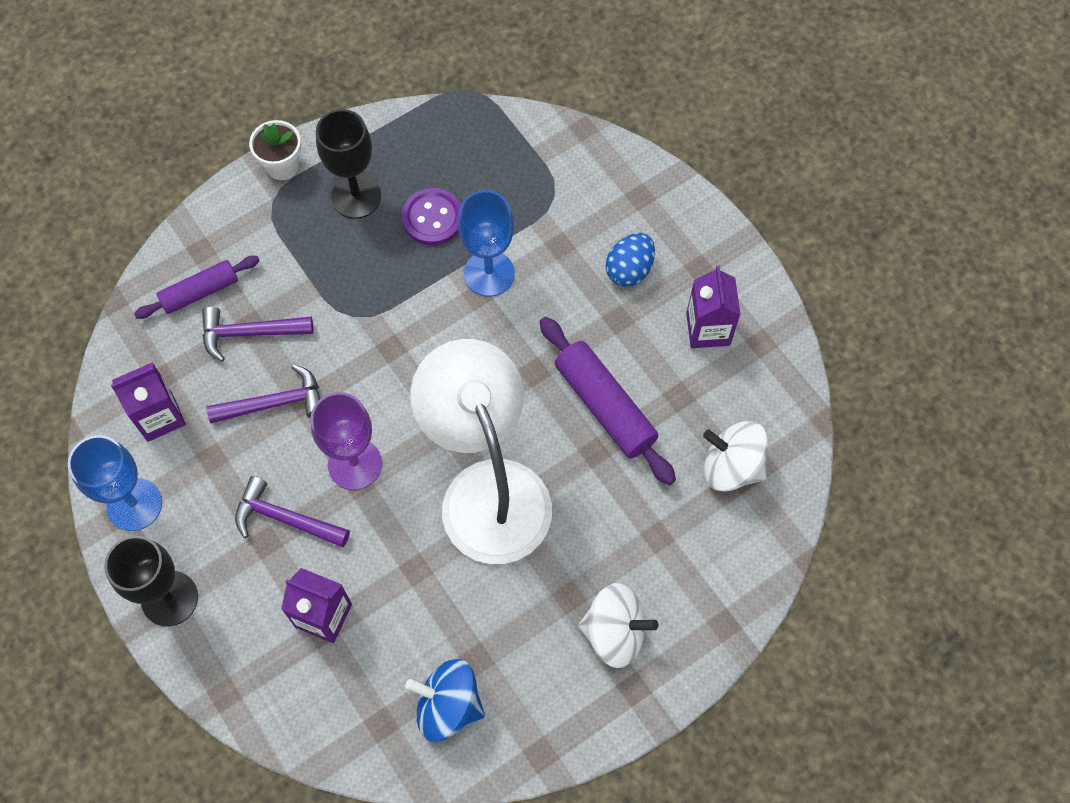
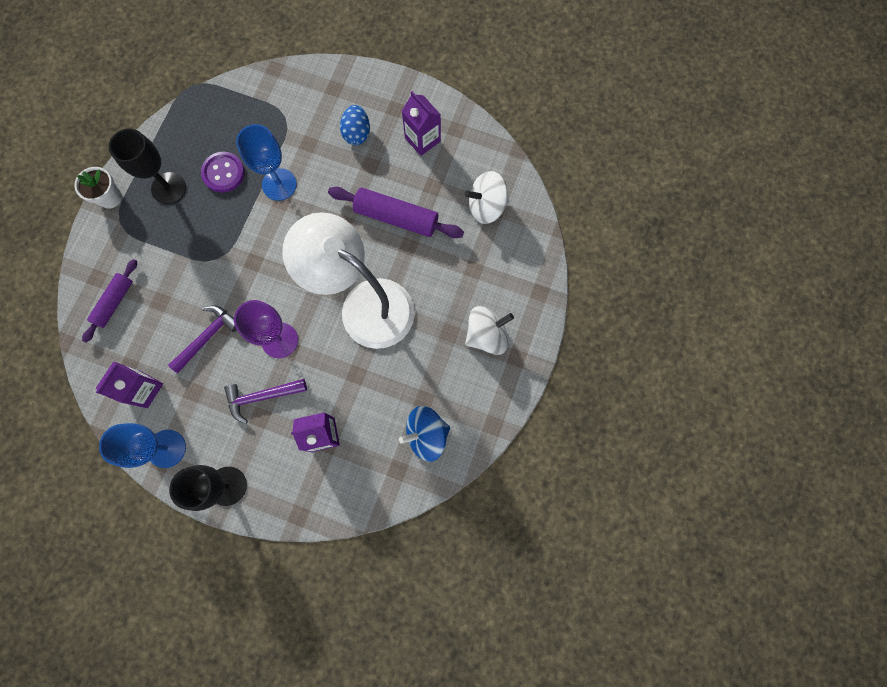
camera: 35 degrees left, 10 degrees up
purple hammer [202,307,313,362] -> none

